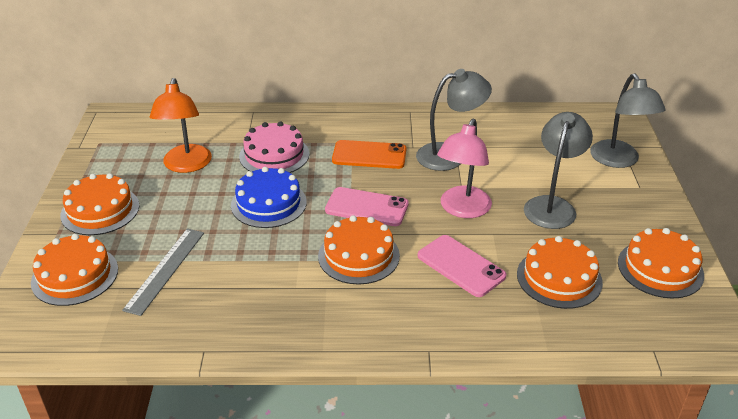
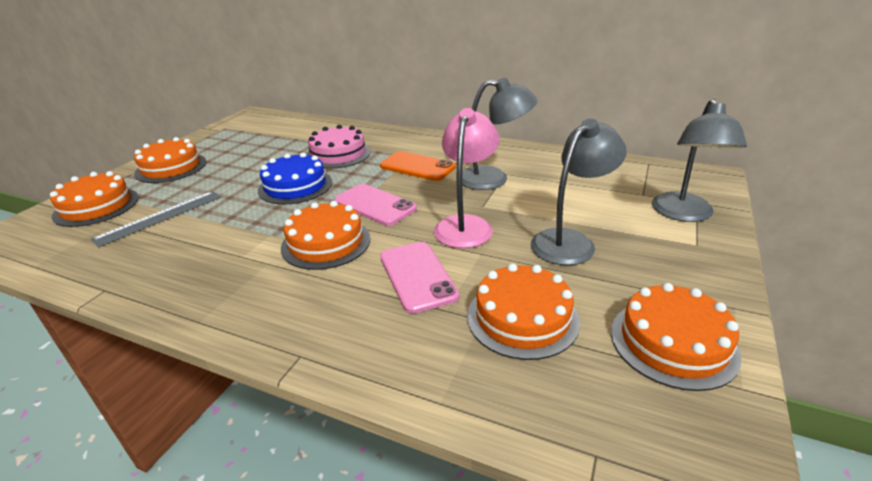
camera: 25 degrees right, 5 degrees down
orange lamp [150,78,212,173] -> none
pink lamp [437,119,492,218] -> pink lamp turned 150 degrees clockwise [434,108,499,248]

